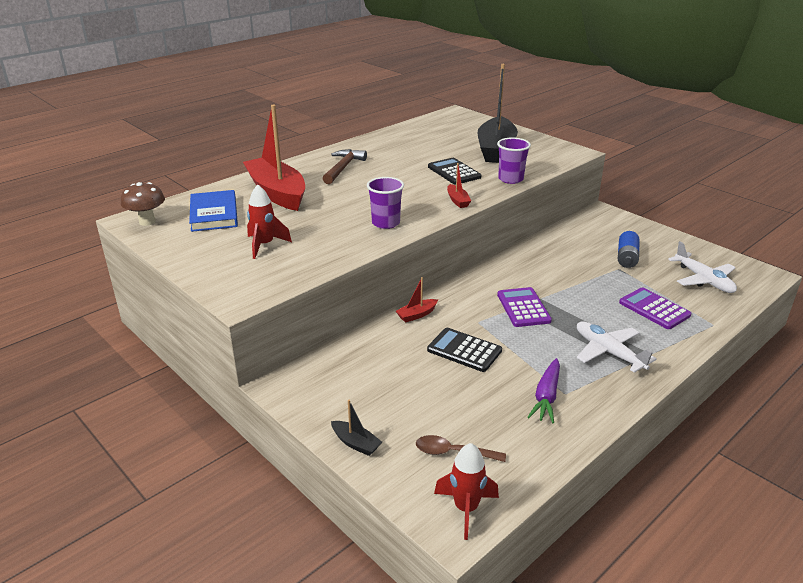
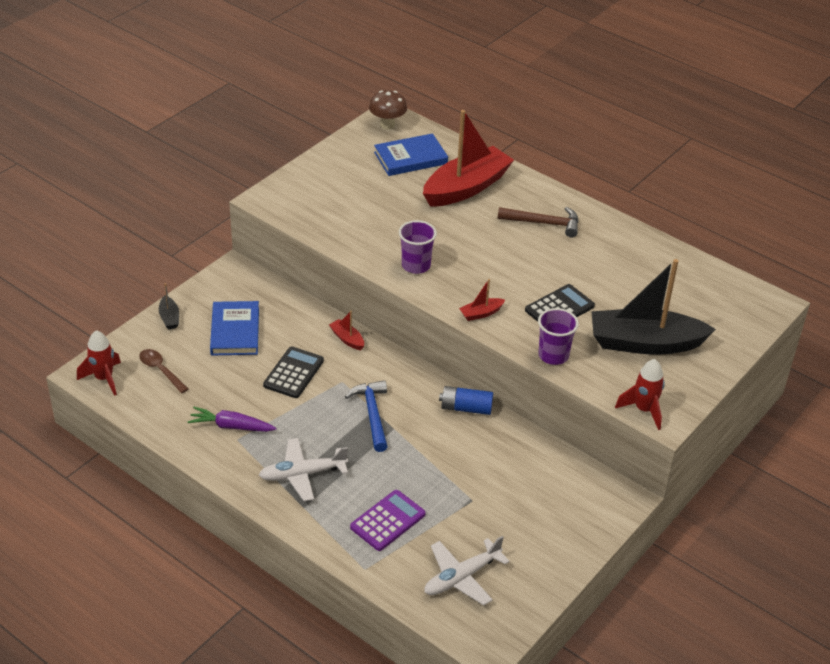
camera: 80 degrees right, 10 degrees up
red rocket [247,185,292,259] -> red rocket moved to [615,359,665,430]
black boat [331,400,382,456] -> black boat turned 45 degrees counterclockwise [159,283,179,329]
brown spoon [416,435,506,462] -> brown spoon turned 45 degrees counterclockwise [139,349,188,393]
purple calculator [497,287,552,327] -> blue hammer [345,380,388,452]
white plane [577,321,657,373] -> white plane turned 150 degrees counterclockwise [259,438,348,501]
blue battery [618,231,640,268] -> blue battery moved to [439,386,493,415]
none -> blue book [210,301,259,355]

